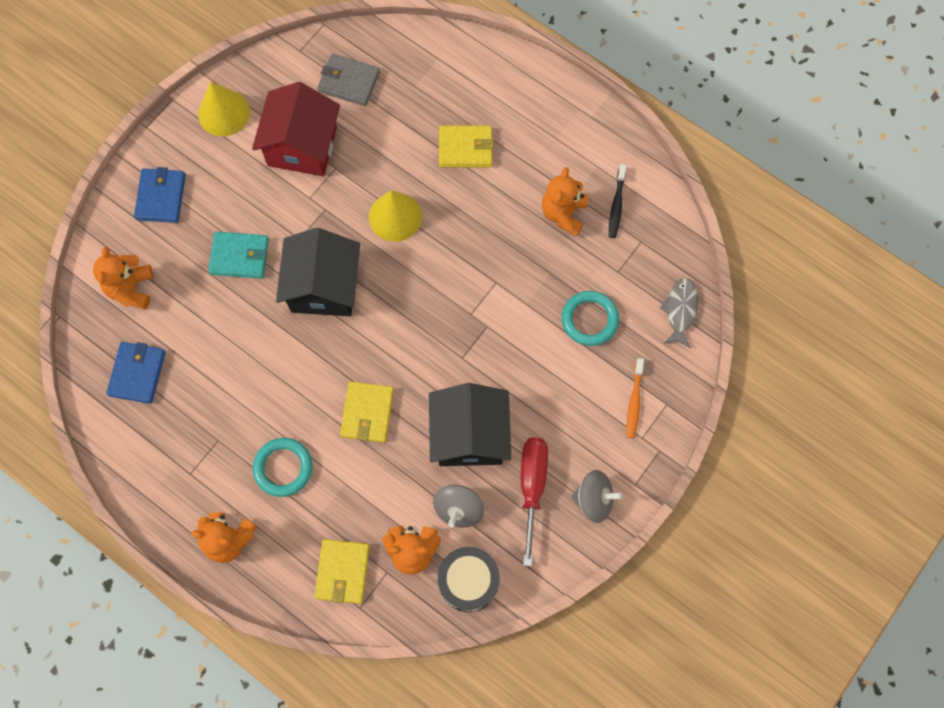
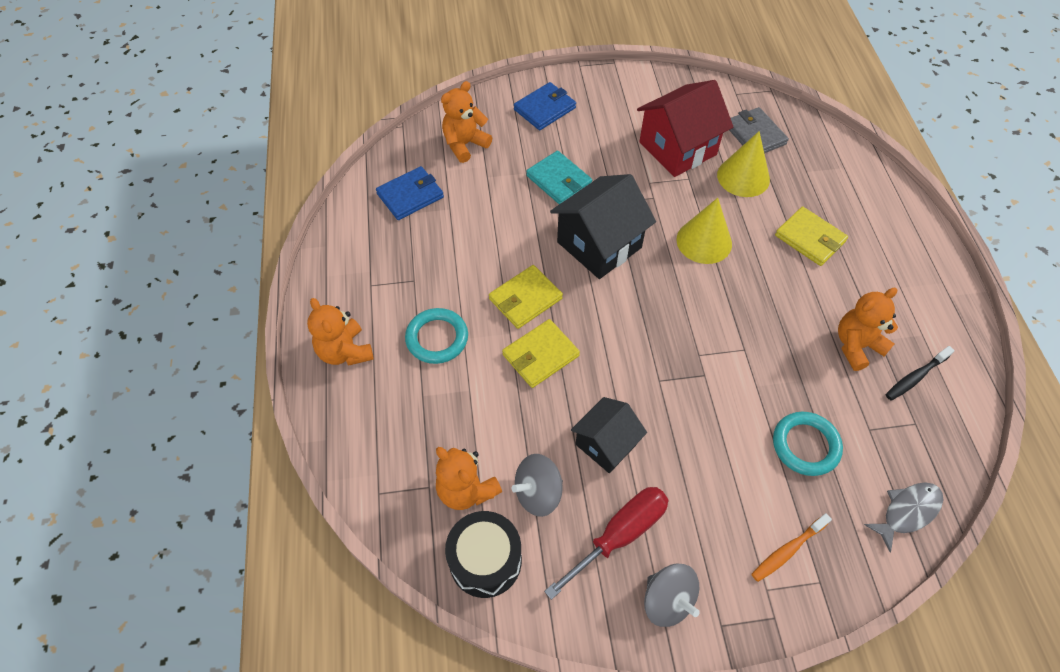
camera: 45 degrees right, 15 degrees down
yellow cone [198,82,250,136] -> yellow cone moved to [717,131,770,197]
yellow wallet [314,539,370,604] -> yellow wallet moved to [489,265,563,329]
black house [429,383,511,466] -> black house [571,397,647,473], size x0.62

